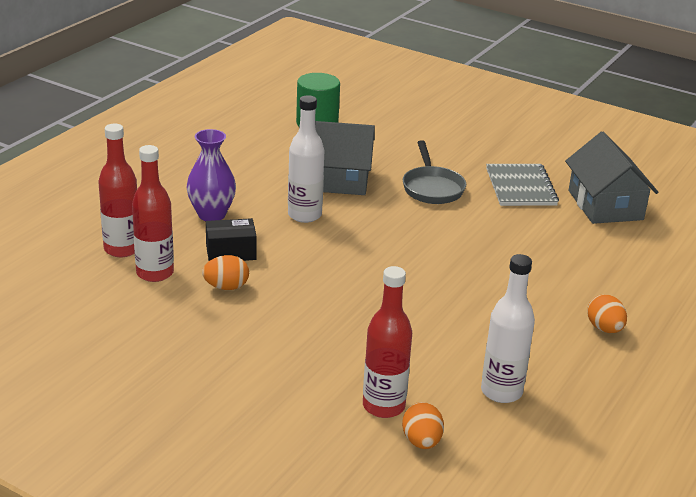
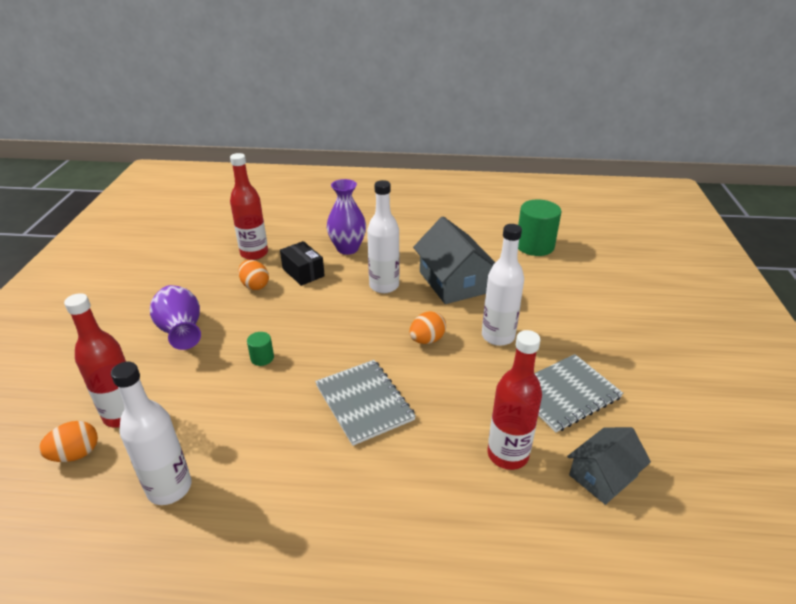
camera: 65 degrees right, 5 degrees up
red bottle [98,124,137,257] -> red bottle moved to [488,330,542,470]
grey pan [403,140,466,204] -> white bottle [482,224,524,346]
grey house [565,132,658,224] -> grey house [567,427,651,505], size x0.61
orange egg [587,294,627,333] -> orange egg moved to [409,311,446,344]
none -> purple vase [150,285,201,350]
none -> green cylinder [247,332,274,366]
none -> grey notebook [315,360,416,446]

